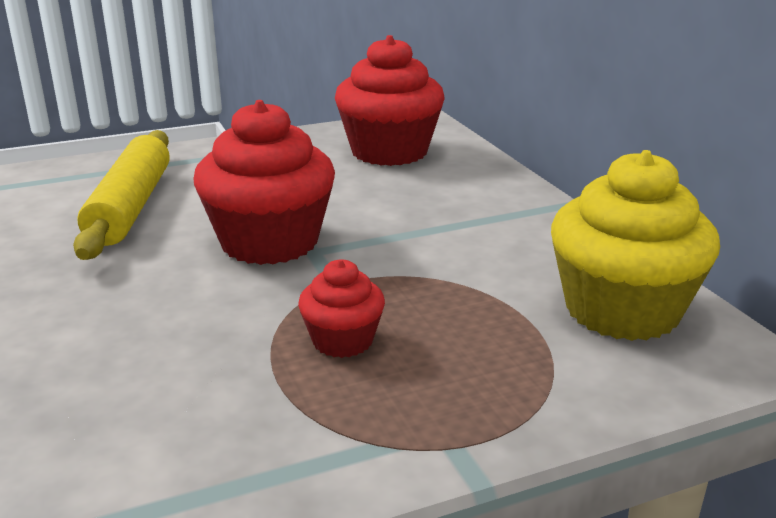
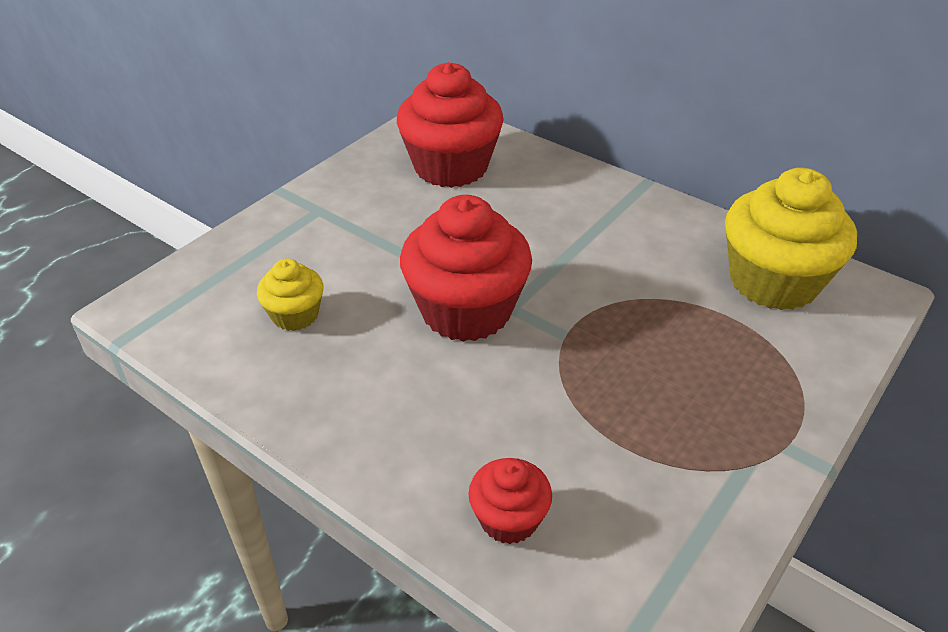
camera: 30 degrees left, 15 degrees up
yellow rolling pin [73,130,170,260] -> yellow cupcake [257,259,323,331]
red cupcake [298,259,385,358] -> red cupcake moved to [468,458,552,544]

